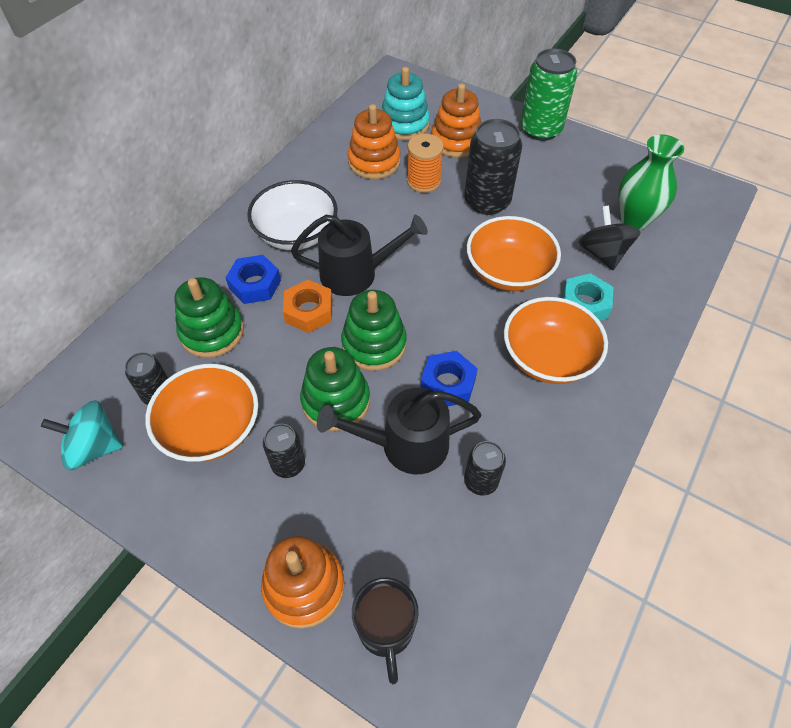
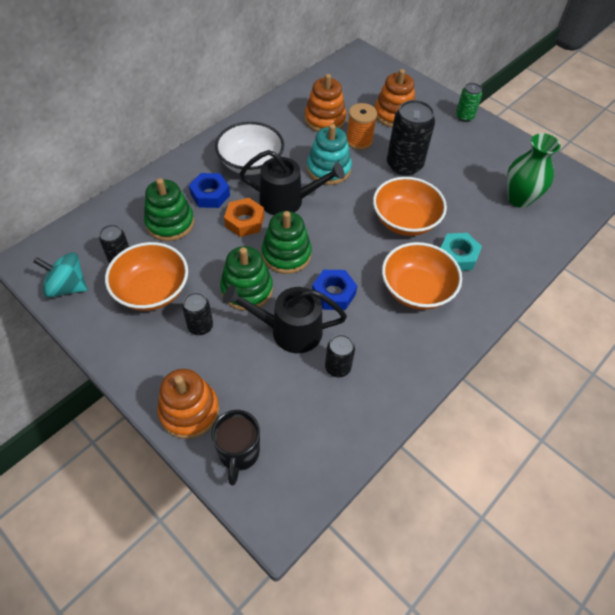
camera: 10 degrees right, 0 degrees up
turquoise stacking toy [381,67,430,140] -> turquoise stacking toy moved to [307,124,352,185]
green can [520,48,577,141] -> green can [456,83,482,122], size x0.55
black spinning top [579,206,640,270] -> none

